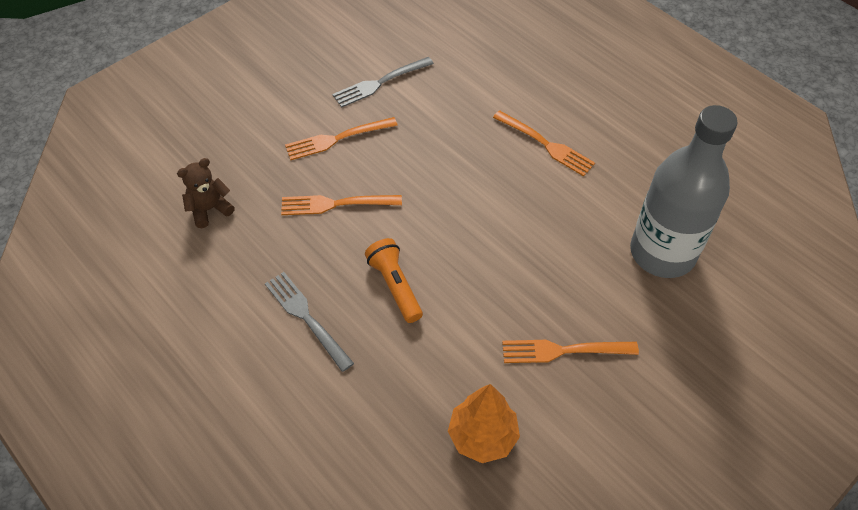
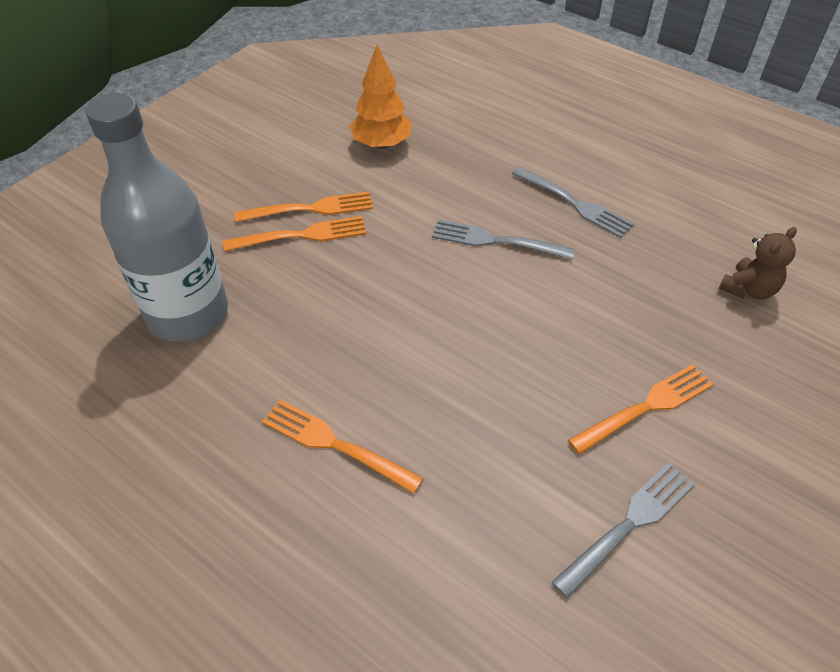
camera: 170 degrees right, 5 degrees down
orange fork [281,195,402,215] -> orange fork moved to [223,216,366,251]
orange flashlight [365,238,423,323] -> grey fork [432,219,575,260]

